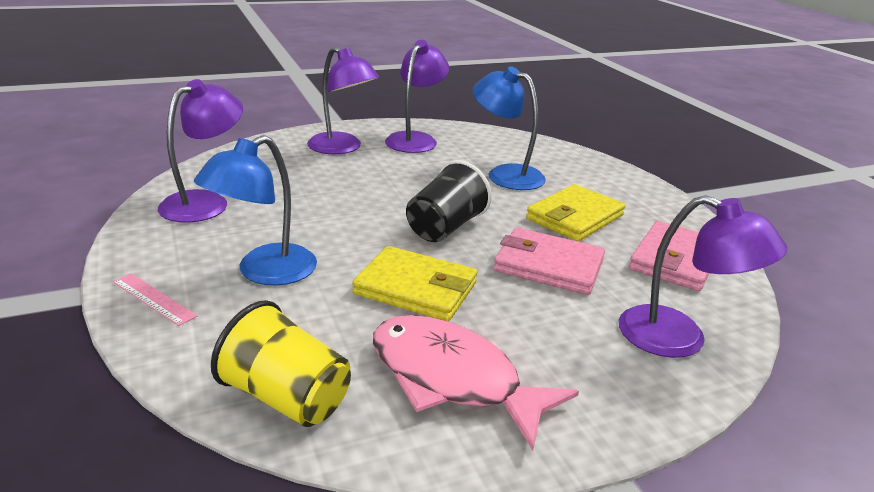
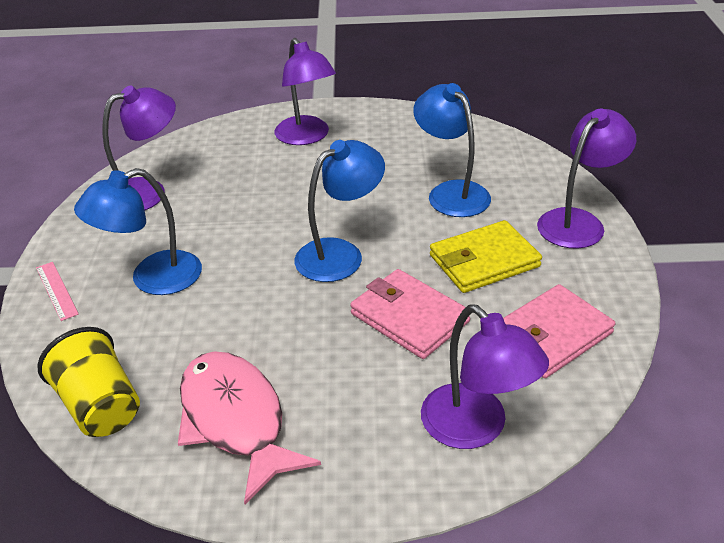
camera: 25 degrees right, 10 degrees up
yellow wallet [352,246,477,321] -> none
purple lamp [385,40,449,153] -> purple lamp moved to [537,109,636,249]
black cup [406,160,492,242] -> blue lamp [294,140,385,282]

